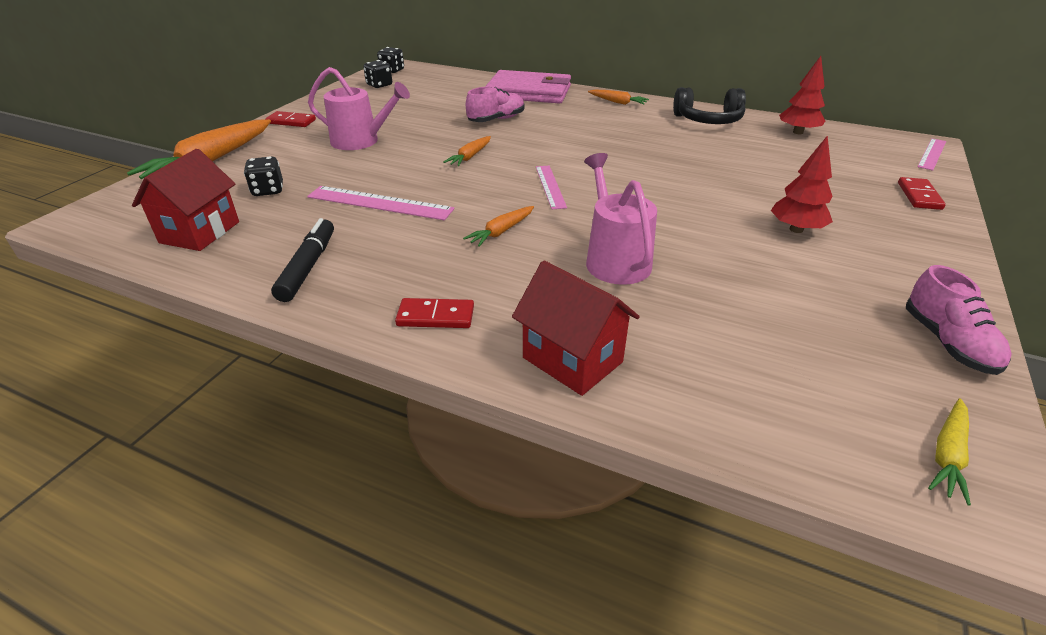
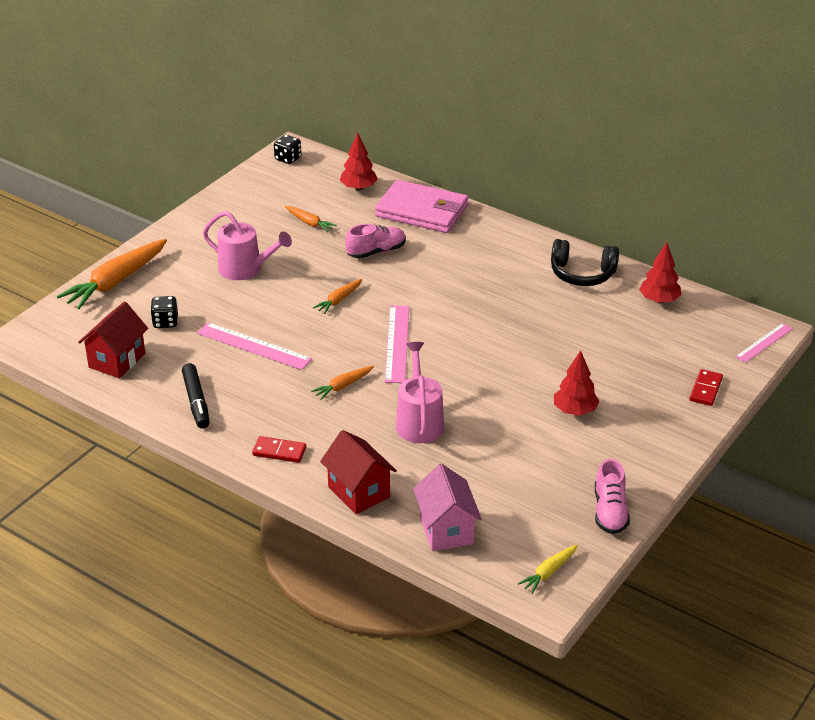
camera: 10 degrees right, 0 degrees up
red domino [265,111,316,127] -> none
black marker [271,218,334,302] -> black marker turned 150 degrees clockwise [182,363,209,429]
black dice [363,60,392,88] -> none
pink ruler [536,166,567,209] -> pink ruler [385,305,409,383], size x1.56
orange carrot [588,90,649,105] -> orange carrot moved to [285,206,337,232]
none -> red tree [340,132,378,191]
none -> pink house [413,464,482,551]

